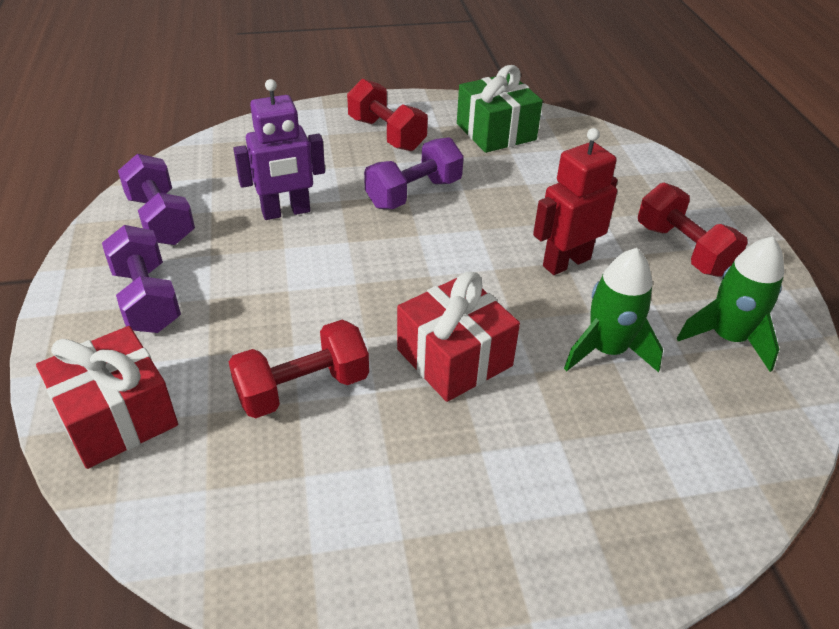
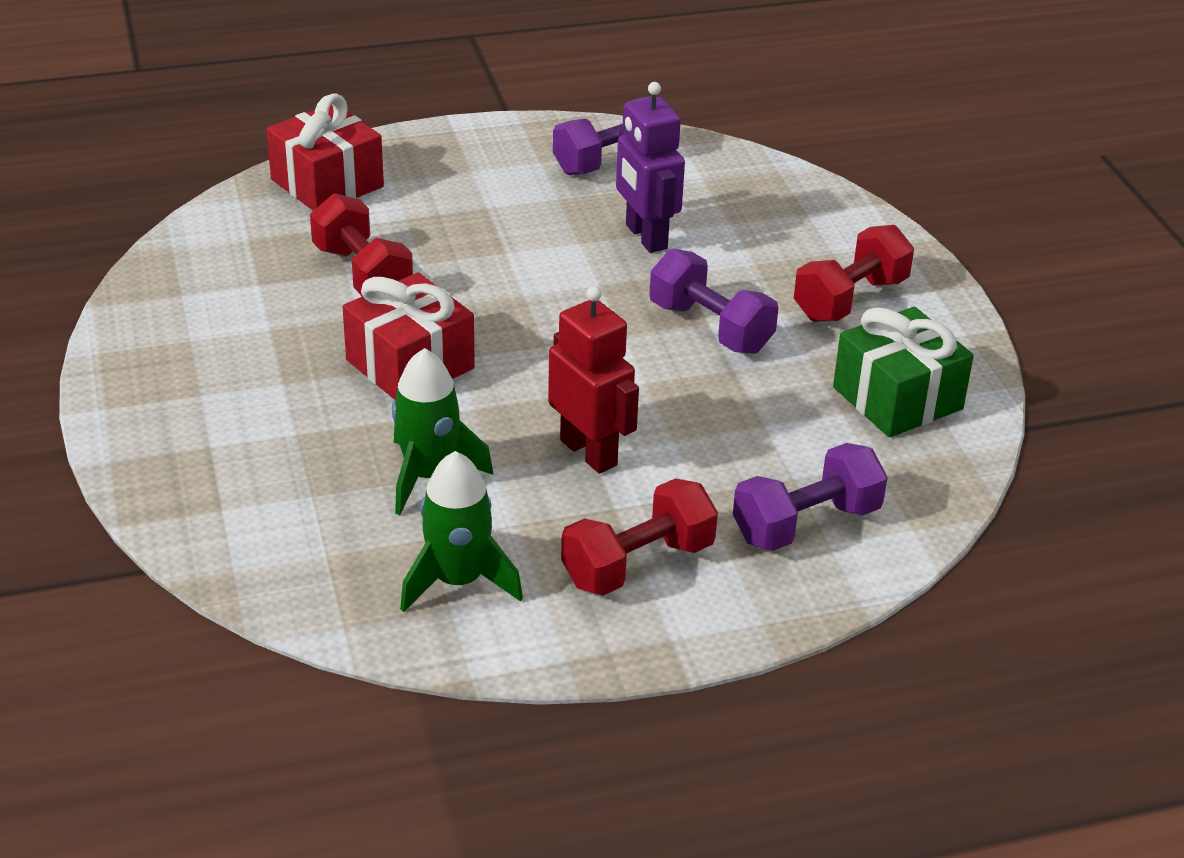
camera: 85 degrees right, 5 degrees down
purple dumbbell [102,225,181,333] -> purple dumbbell moved to [733,443,888,551]

